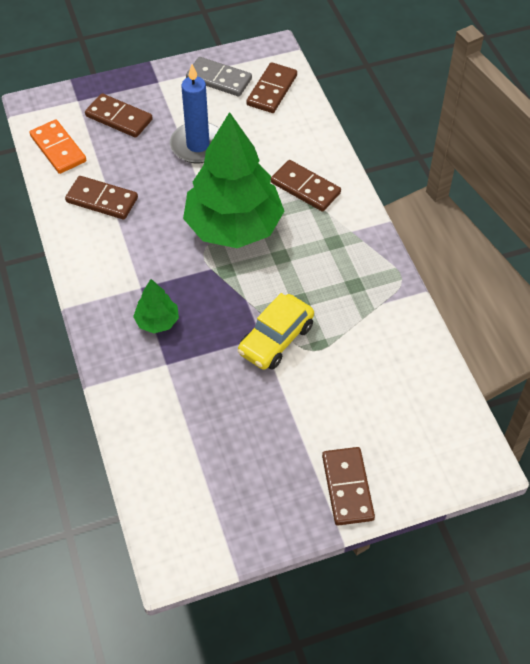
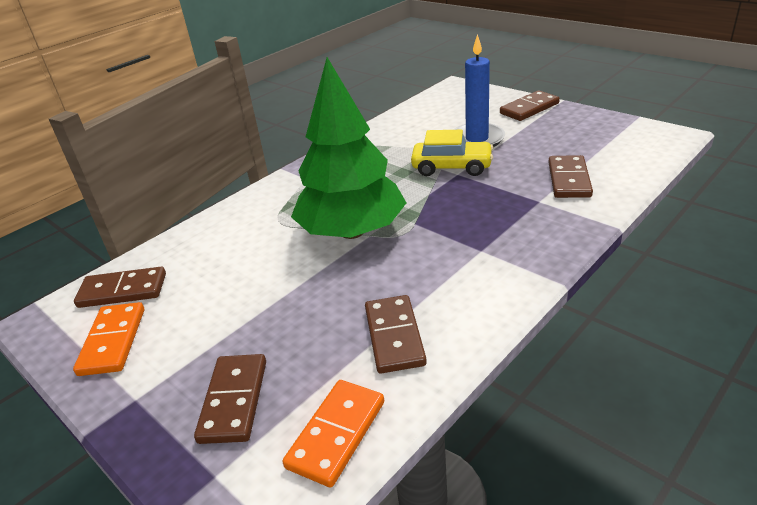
camera: 115 degrees left, 20 degrees down
green tree [133,279,179,333] -> none
blue candle [170,64,219,164] -> blue candle moved to [453,34,505,147]
grey domino [186,57,252,97] -> orange domino [73,302,144,376]
brown domino [271,160,341,211] -> brown domino moved to [549,155,593,198]

